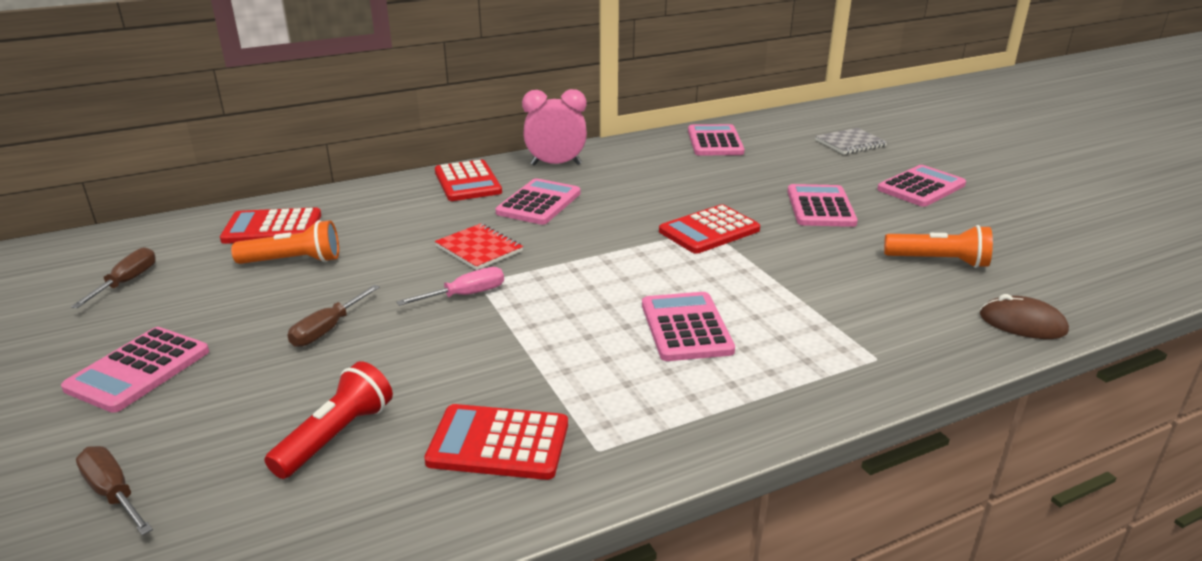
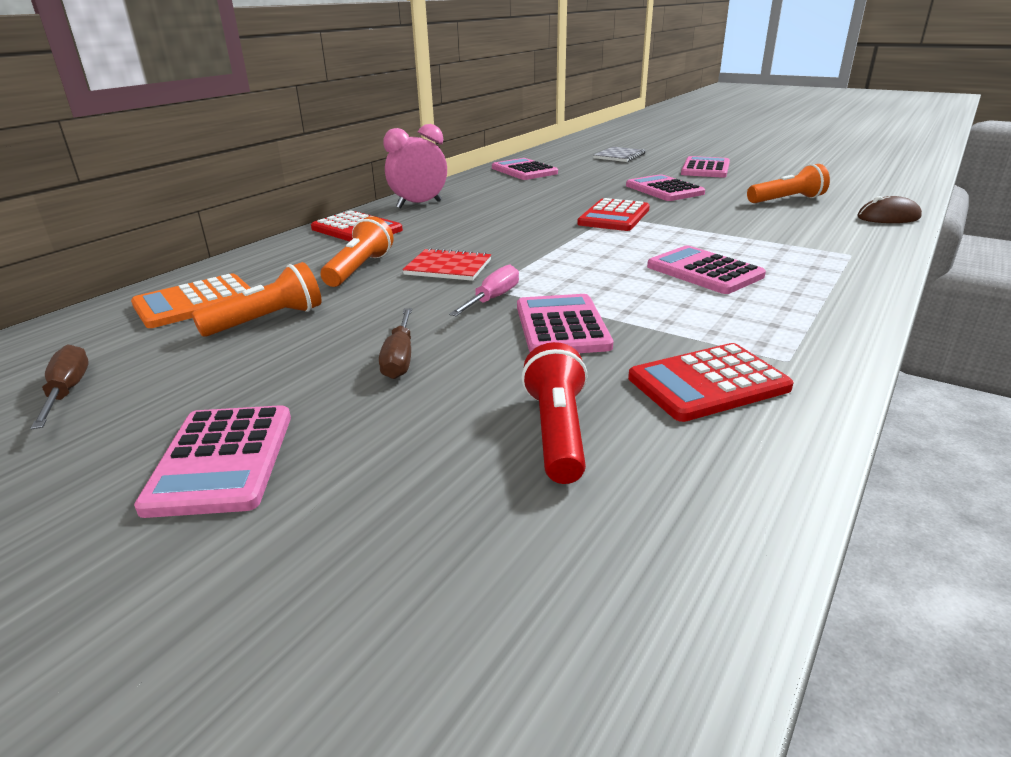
camera: 30 degrees left, 0 degrees up
brown screwdriver [76,446,153,535] -> none
red calculator [220,207,321,244] -> orange calculator [131,274,251,328]
pink calculator [495,178,581,225] -> pink calculator moved to [517,294,613,353]
none -> orange flashlight [321,216,394,287]

